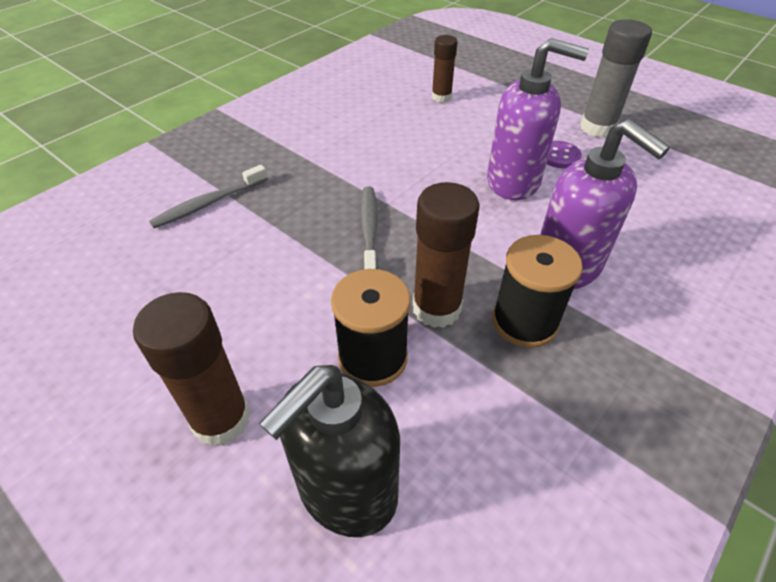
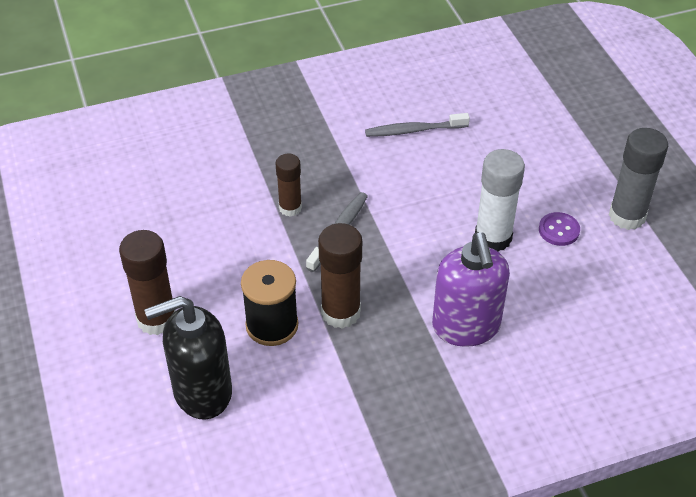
camera: 30 degrees right, 0 degrees up
grey toothbrush [149,165,268,228] -> grey toothbrush moved to [365,113,470,137]
brown glue stick [432,35,458,103] -> brown glue stick moved to [276,153,302,217]
purple soap dispenser [487,38,589,200] -> white glue stick [475,149,525,252]
black spool [492,235,583,348] -> none

